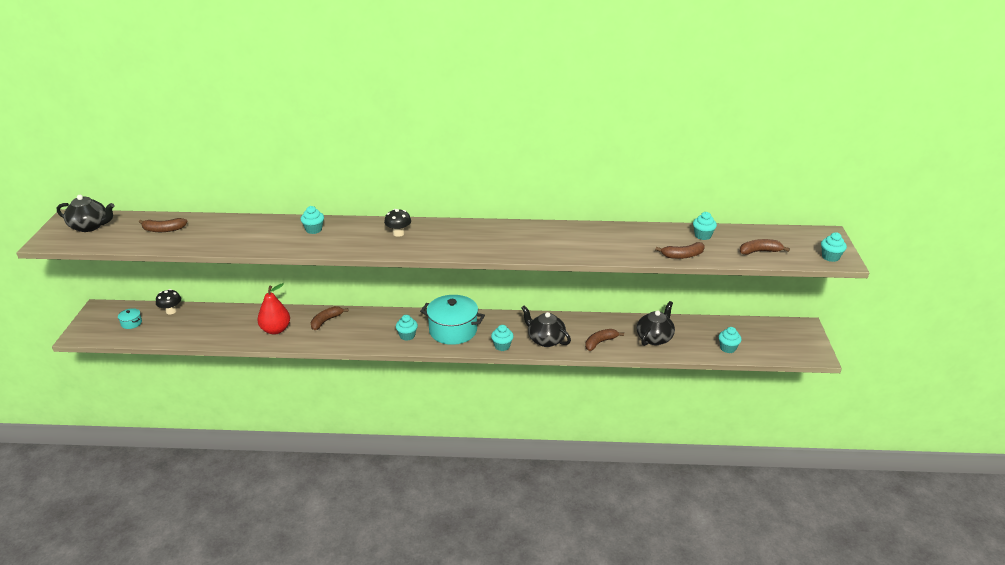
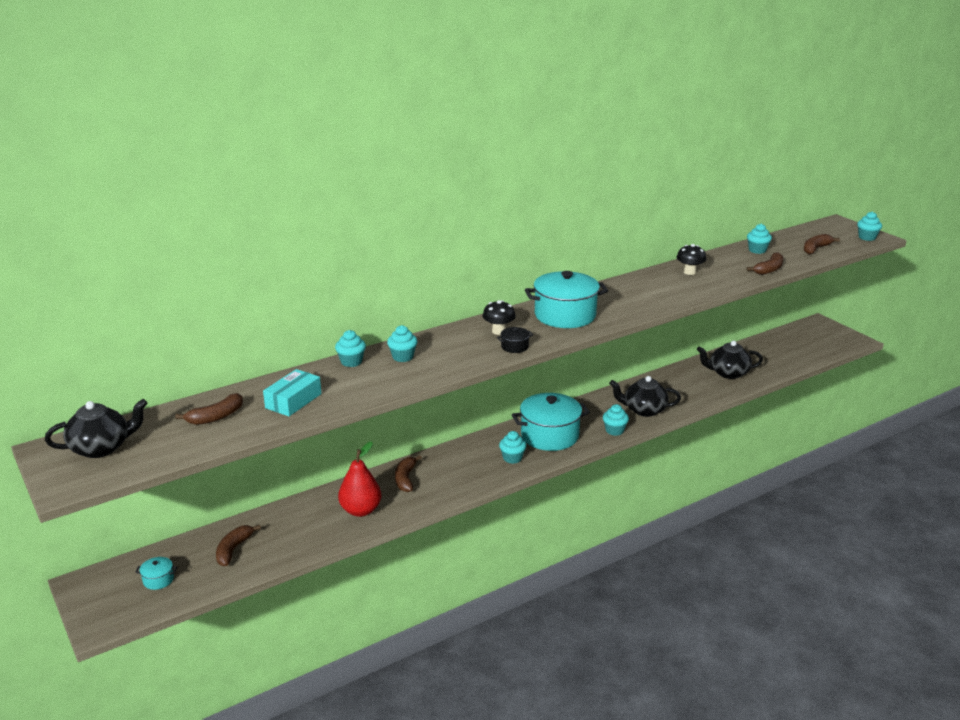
camera: 35 degrees left, 5 degrees down
black mushroom [156,289,181,314] -> black mushroom moved to [677,244,706,275]
brown banana [585,329,624,351] -> brown banana moved to [216,525,261,566]
black teapot [637,301,675,346] -> black teapot turned 90 degrees counterclockwise [697,341,763,379]
turquoise cupcake [719,327,742,353] -> turquoise cupcake moved to [335,330,366,367]
none -> turquoise box [263,369,321,416]
none -> black pot [497,327,533,353]
none -> turquoise pot [525,271,608,328]

